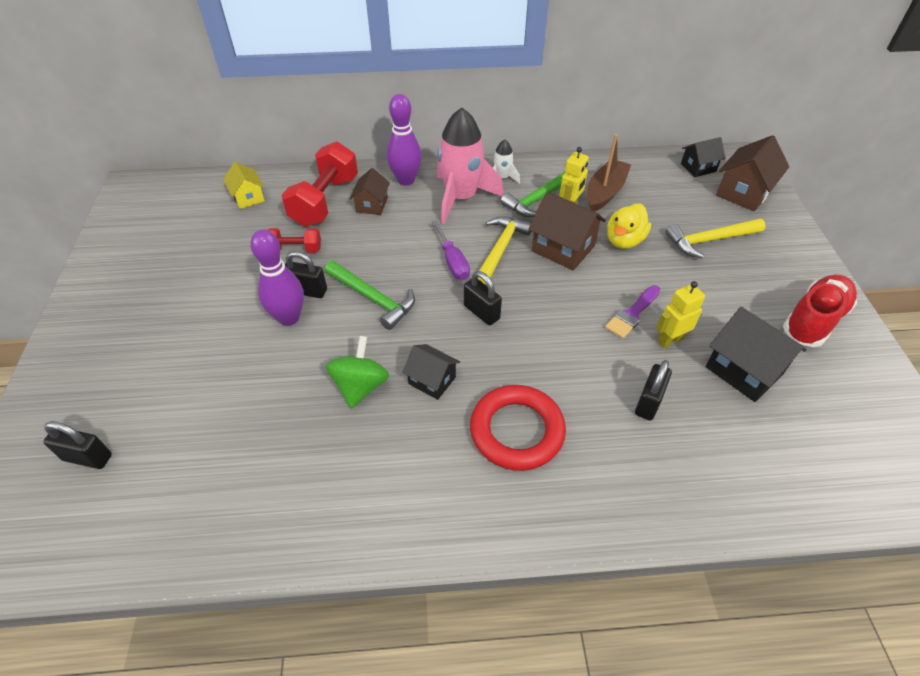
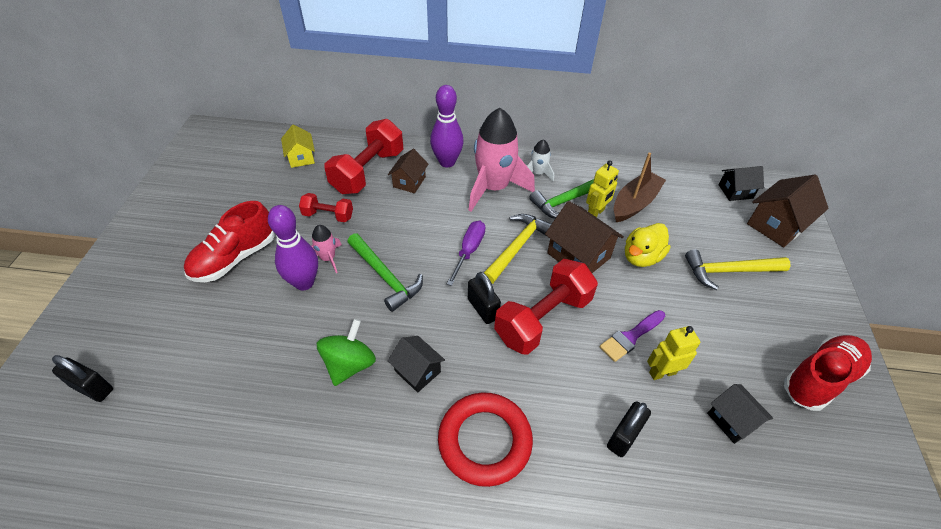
camera: 10 degrees right, 0 degrees up
black padlock [285,251,327,298] -> pink rocket [312,225,342,273]
purple screwdriver [432,220,470,280] -> purple screwdriver turned 150 degrees counterclockwise [447,221,486,286]
black house [705,307,807,402] -> black house [707,384,773,444], size x0.62
none -> red shoe [184,201,275,282]
none -> red dumbbell [494,259,598,355]

